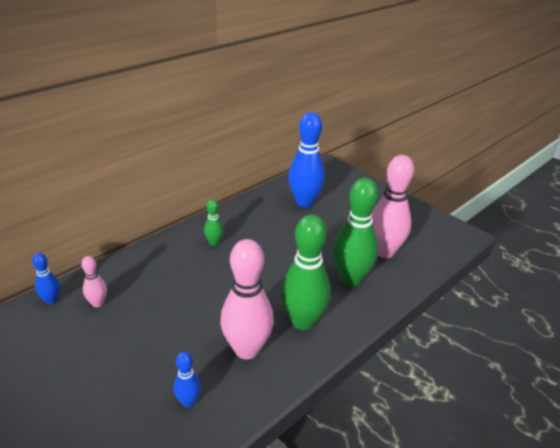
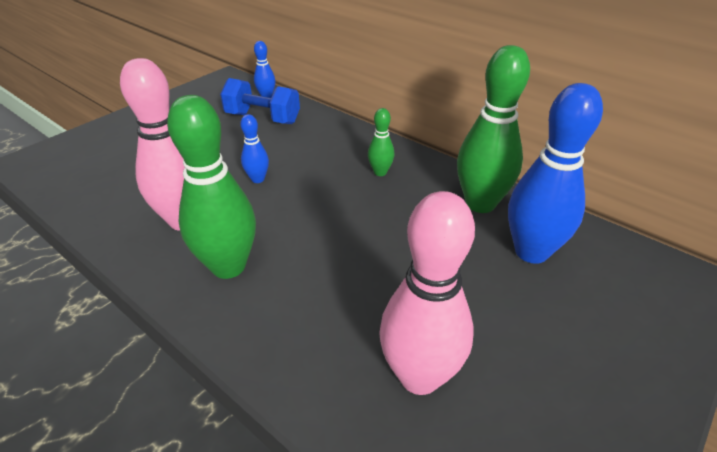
camera: 85 degrees right, 5 degrees up
pink bowling pin [81,256,107,307] -> blue dumbbell [220,78,300,124]
blue bowling pin [173,351,201,407] -> blue bowling pin moved to [240,114,269,183]
green bowling pin [332,178,379,286] -> green bowling pin moved to [457,45,530,213]

